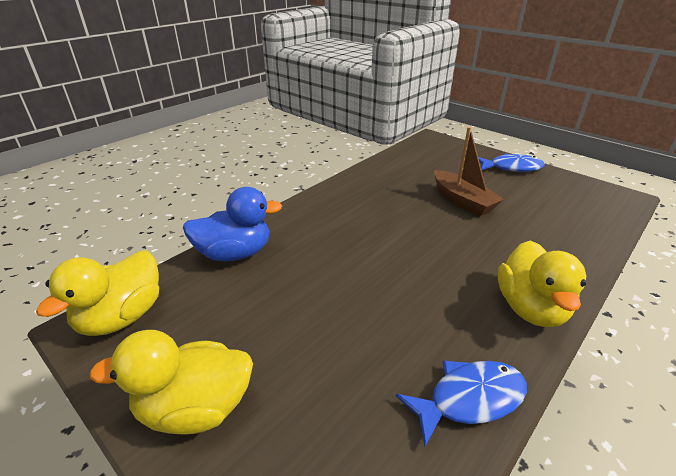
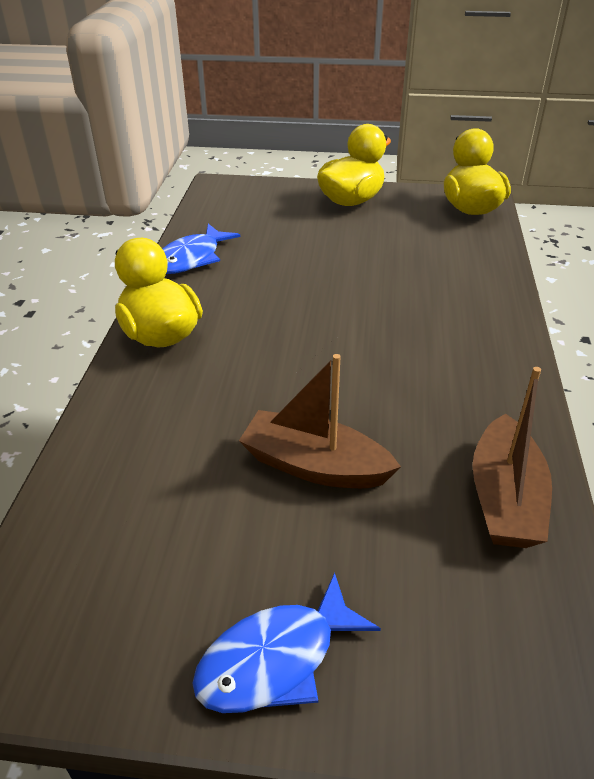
camera: 145 degrees right, 5 degrees up
blue duck [183,187,282,262] -> none
none -> brown boat [472,367,552,548]

